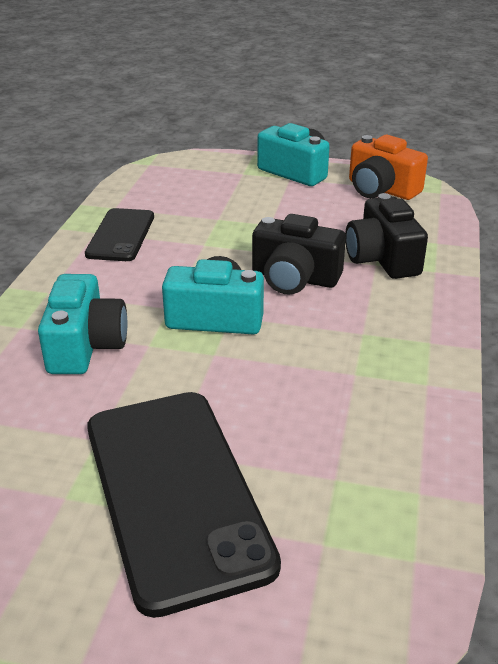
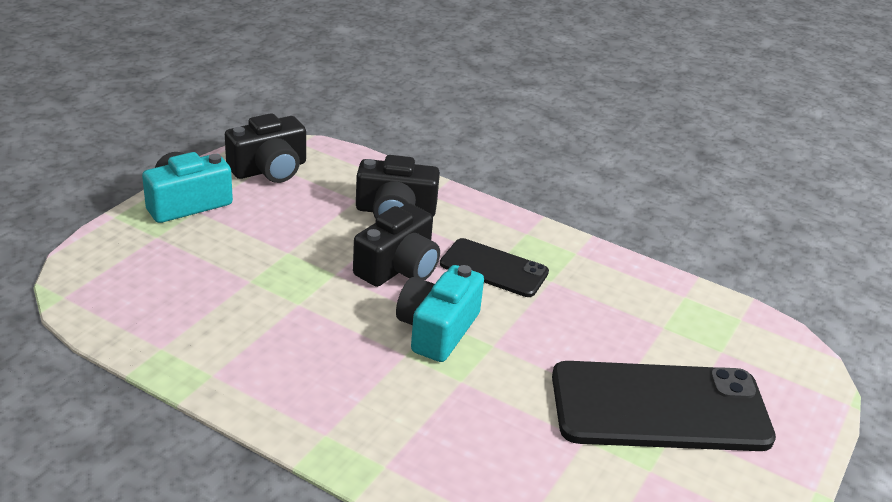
camera: 75 degrees left, 0 degrees up
turquoise camera [38,274,128,374] -> none
black phone [85,208,154,261] -> black phone moved to [440,238,549,297]
orange camera [349,135,428,200] -> black camera [225,113,306,183]

